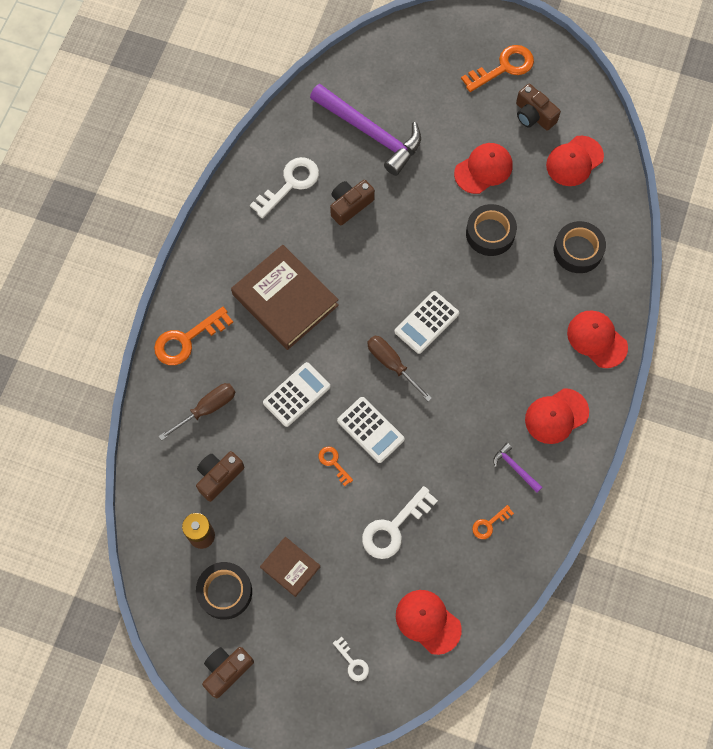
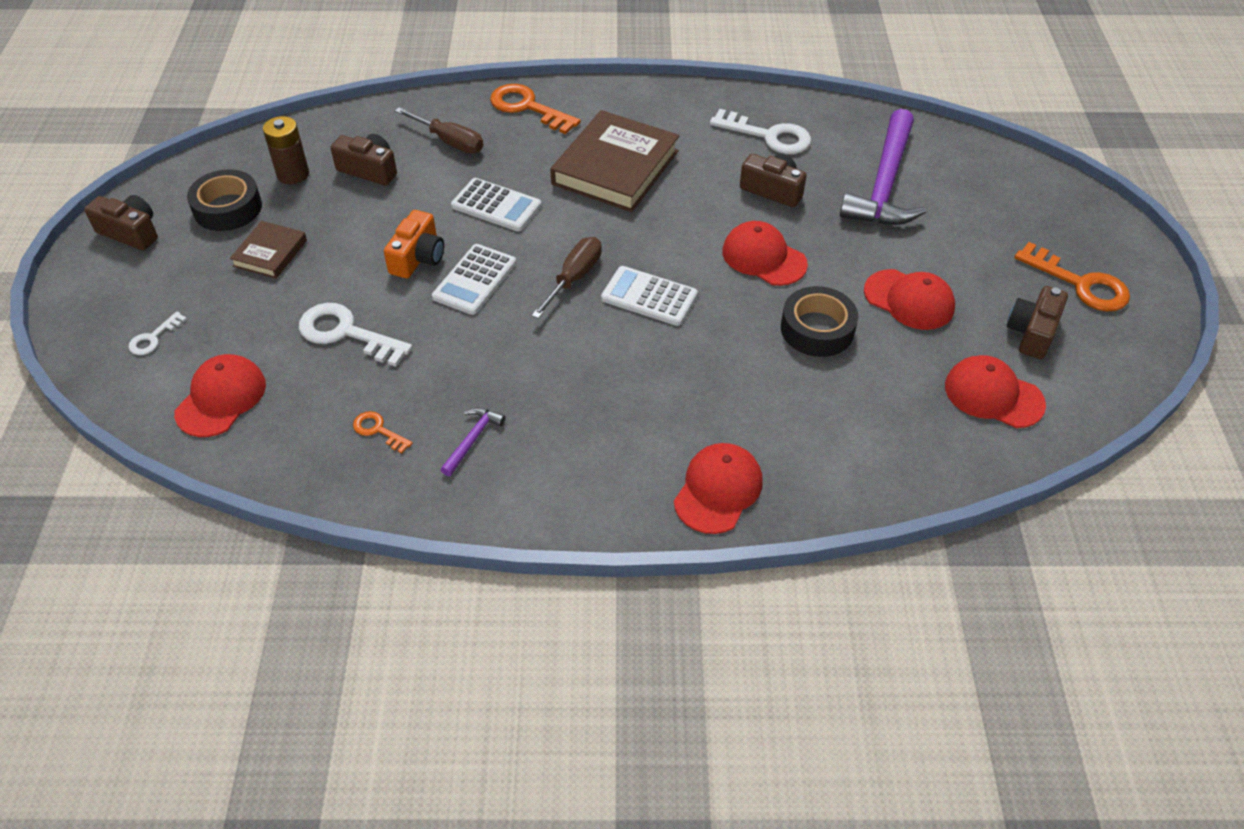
camera: 70 degrees right, 20 degrees down
orange key [318,446,353,486] -> orange camera [384,210,444,278]
red cap [525,388,589,444] -> red cap moved to [722,221,808,286]
black tape [554,221,606,273] -> none

